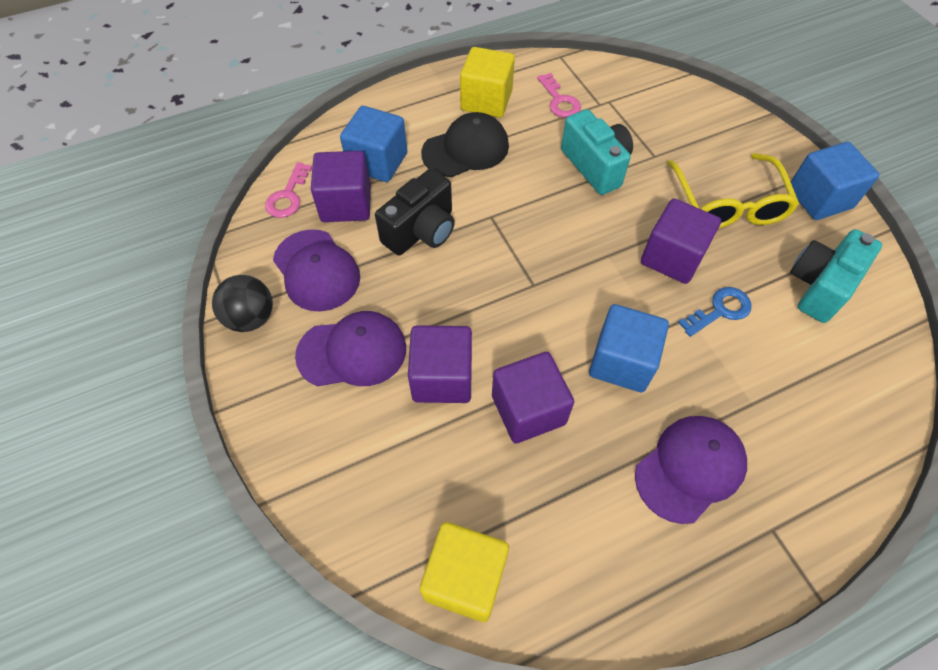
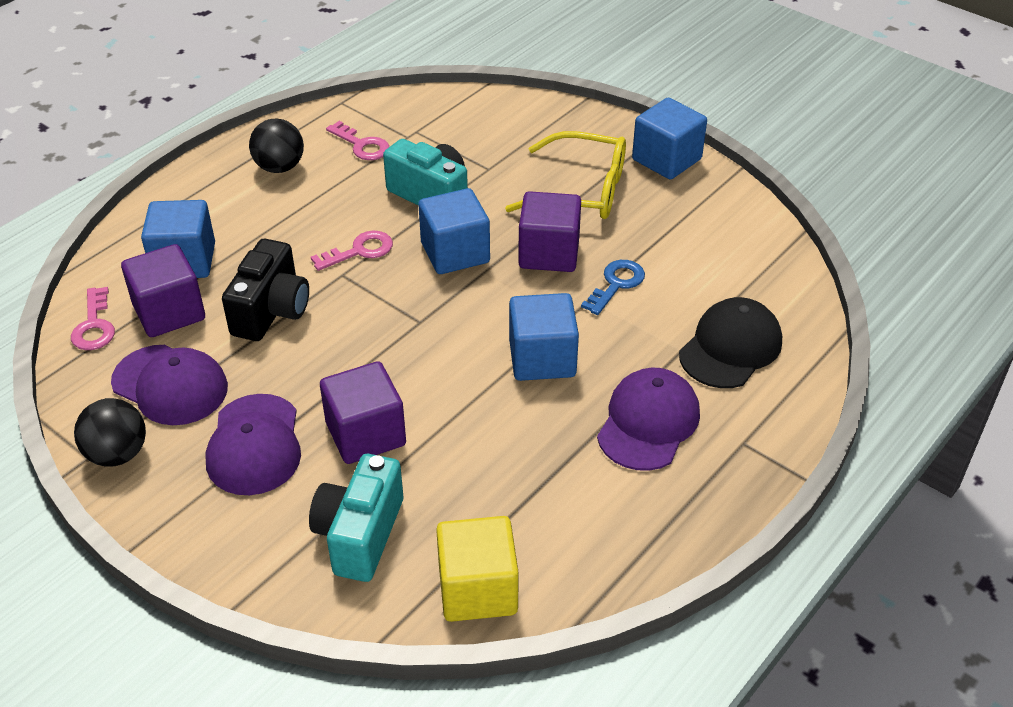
camera: 25 degrees left, 15 degrees down
purple cap [295,311,406,387] -> purple cap turned 120 degrees clockwise [205,394,301,495]
black cap [421,112,509,177] -> black cap moved to [679,297,782,388]
yellow cube [460,47,515,117] -> black ball [249,119,304,173]
purple cube [492,352,574,444] -> none
yellow glasses [667,153,799,228] -> yellow glasses turned 45 degrees counterclockwise [505,131,626,219]
turquoise camera [790,229,882,323] -> turquoise camera moved to [309,454,403,582]
none -> pink key [311,231,393,271]
none -> blue cube [418,188,490,274]

